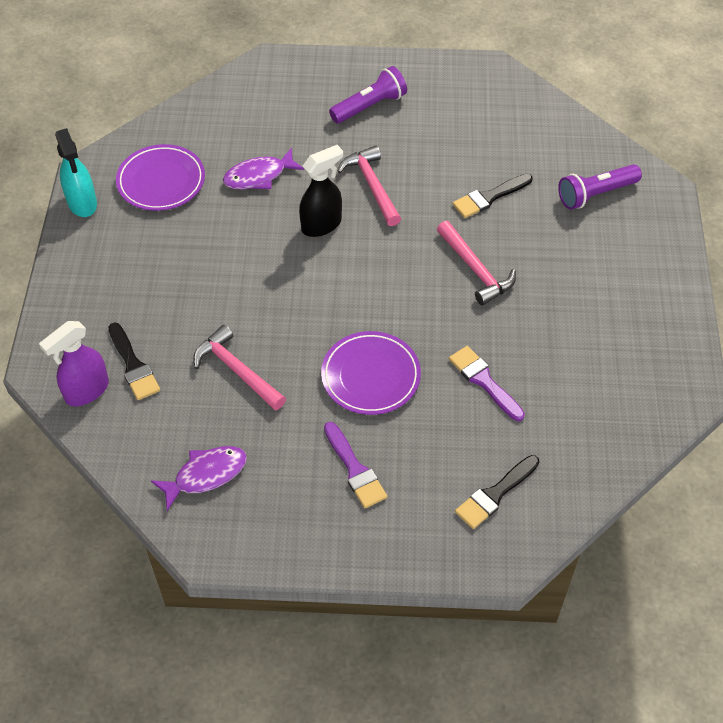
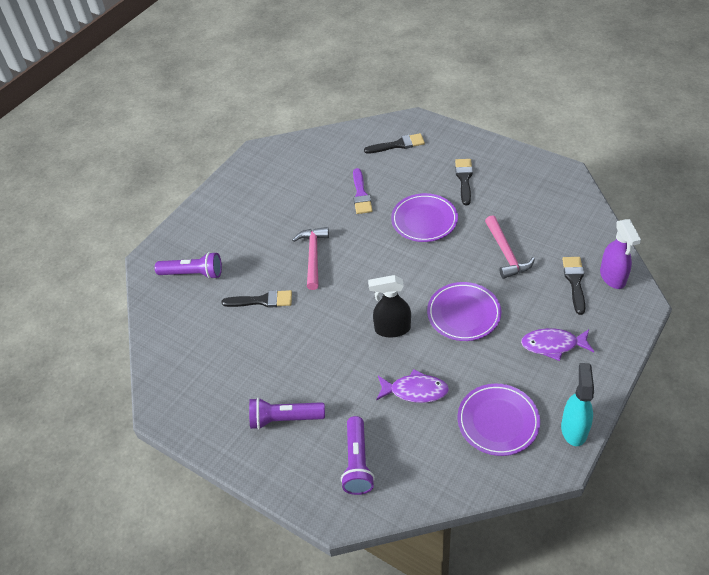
camera: 145 degrees left, 5 degrees down
purple spray bottle [39,321,109,406] -> purple spray bottle turned 90 degrees clockwise [600,219,641,289]
purple fish [151,446,247,511] -> purple fish moved to [521,328,594,361]
purple brush [324,422,387,508] -> black brush [455,159,473,205]
pink hammer [337,145,401,226] -> none
none -> purple flashlight [341,416,375,495]
none -> purple plate [427,282,501,341]

